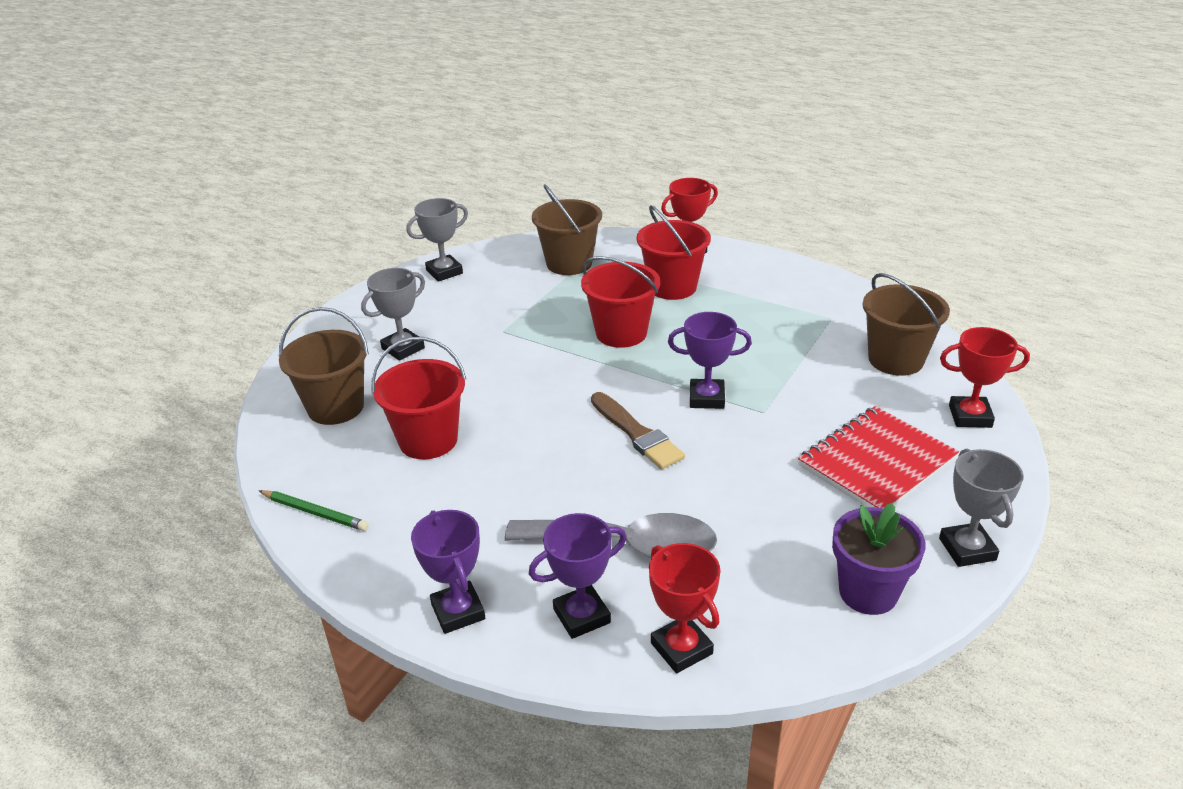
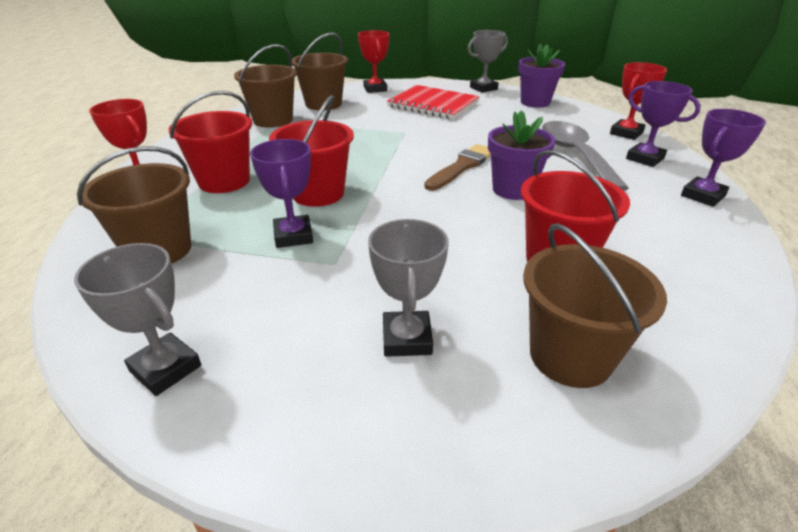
camera: 110 degrees left, 0 degrees up
green pencil [259,490,369,531] -> none
grey trophy [361,268,425,361] -> grey trophy turned 60 degrees clockwise [368,219,449,357]
purple trophy [668,312,752,409] -> purple trophy moved to [250,139,313,248]
none -> brown bucket [234,44,297,128]
none -> purple flower pot [488,110,556,200]

